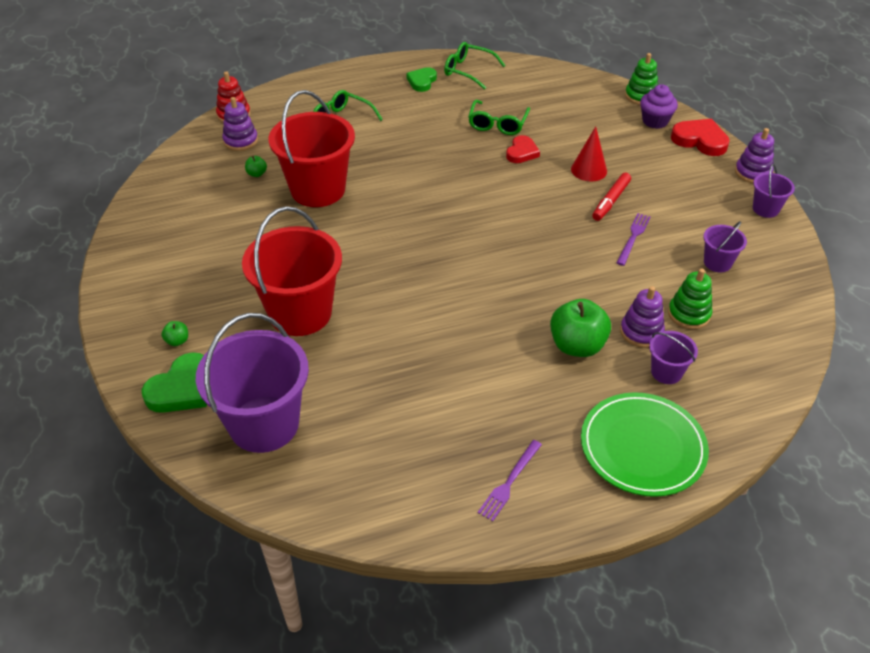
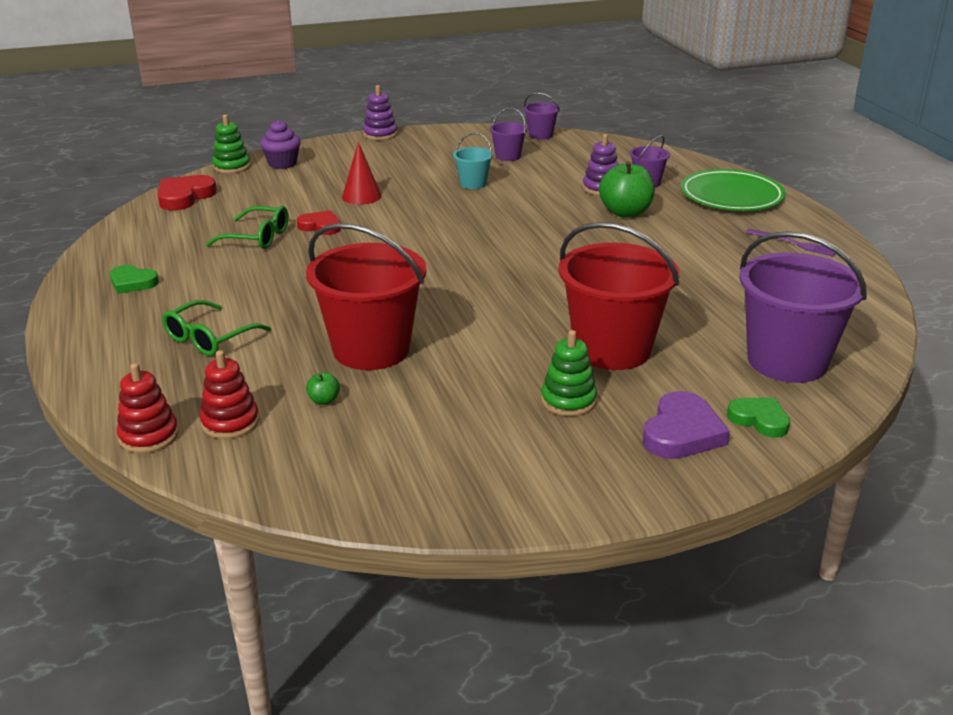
camera: 90 degrees left, 15 degrees down
green heart [142,352,207,413] -> green heart [727,397,790,438], size x0.67
green apple [161,321,188,346] -> purple heart [643,391,730,459]
purple stacking toy [222,97,258,151] -> red stacking toy [200,350,259,439]
green glasses [444,42,505,90] -> none
red marker [592,173,631,221] -> none
purple fork [616,213,651,266] -> turquoise bucket [453,133,493,189]
green stacking toy [668,268,712,329] -> green stacking toy moved to [541,330,597,416]
red heart [671,119,730,156] -> red heart moved to [157,175,217,210]
purple bucket [753,164,795,218] -> purple bucket moved to [524,93,560,140]

